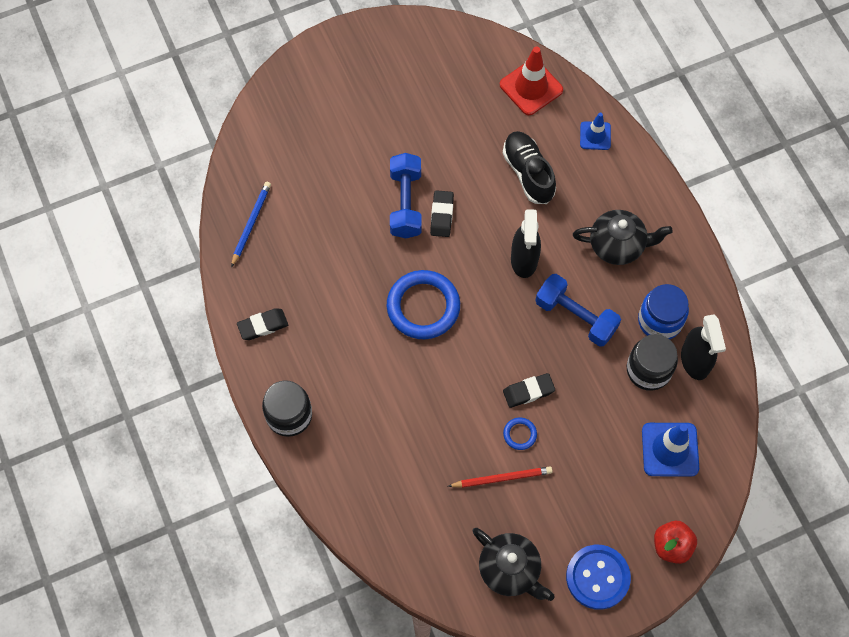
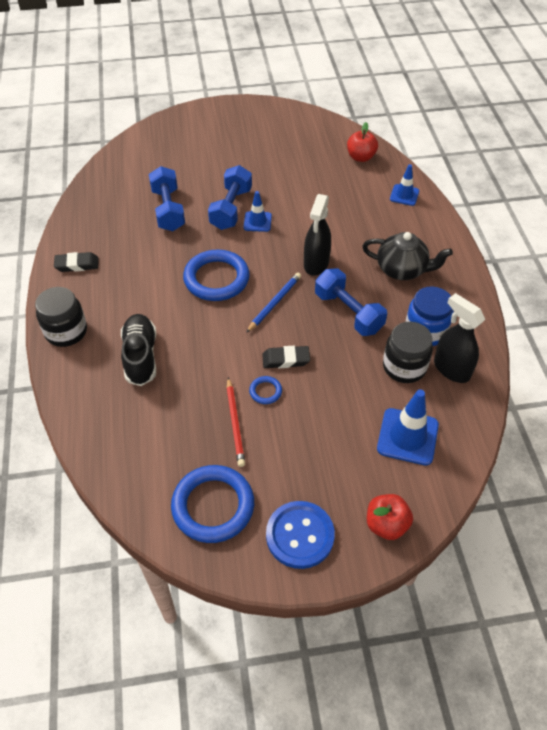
camera: 15 degrees right, 15 degrees down
blue pencil [231,182,271,267] -> blue pencil moved to [246,273,301,333]
black eraser [430,190,454,237] -> blue traffic cone [244,191,272,232]
red pencil [448,467,552,488] -> red pencil turned 75 degrees clockwise [226,377,245,467]
black teapot [473,528,555,601] -> blue ring [171,465,254,543]
red traffic cone [500,47,563,115] -> red apple [347,122,378,162]
black shoe [503,131,556,204] -> black shoe moved to [121,314,156,386]
black spray bottle [681,314,726,380] -> black spray bottle turned 135 degrees clockwise [434,293,485,383]
none -> blue dumbbell [149,166,185,231]

